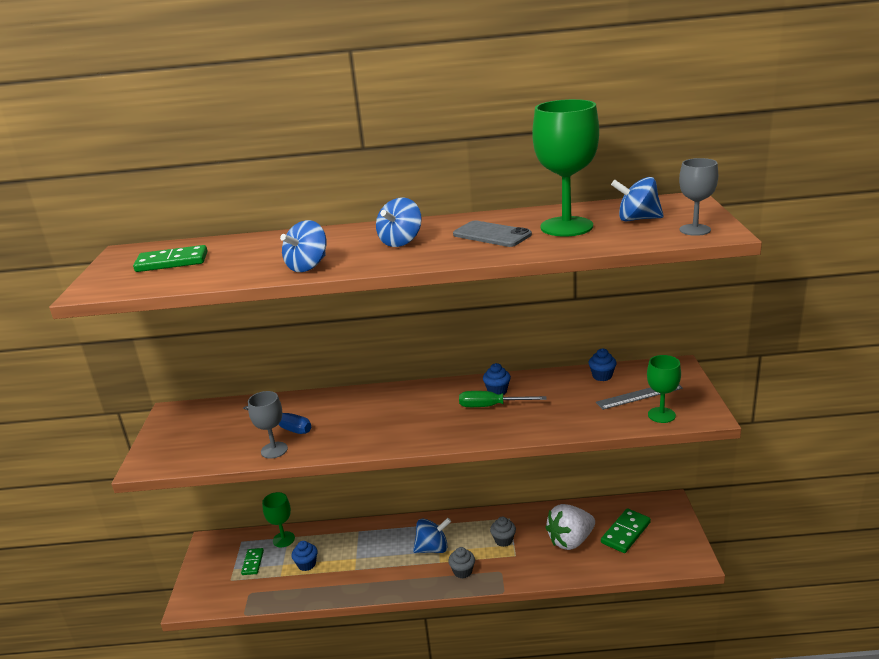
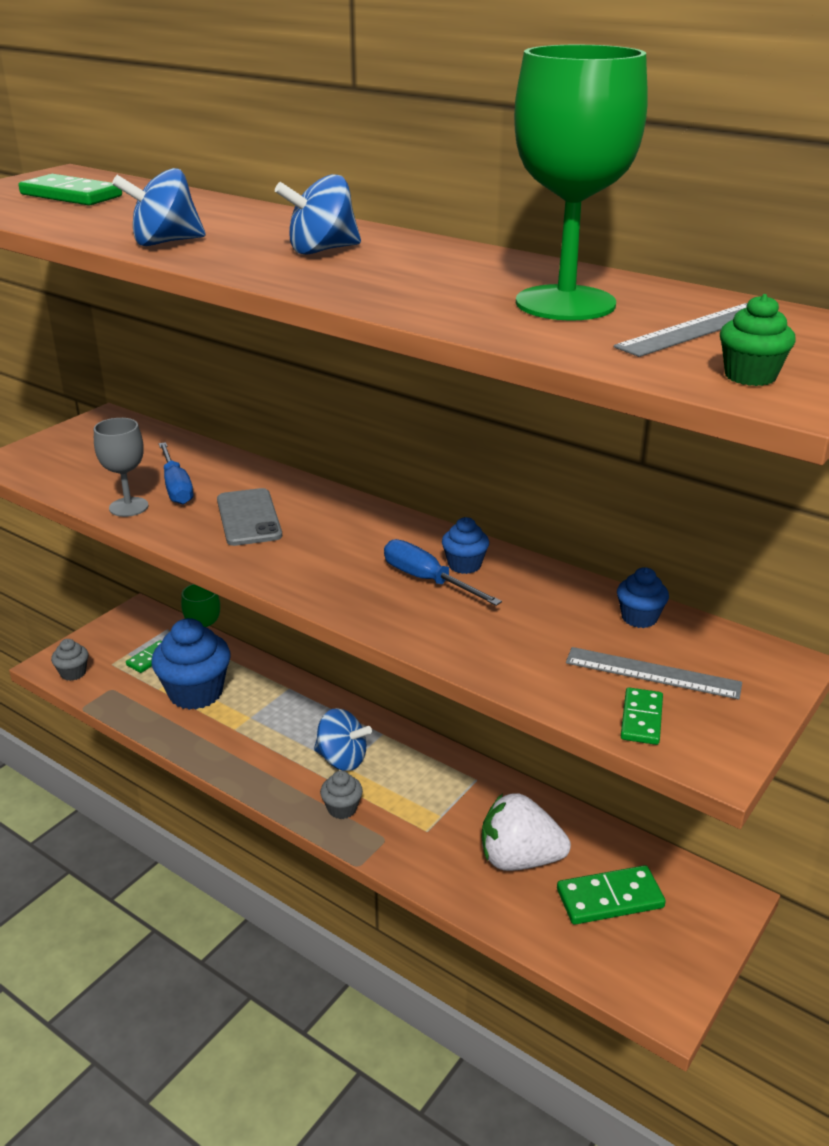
camera: 35 degrees right, 5 degrees up
blue cupcake [292,541,317,571] -> blue cupcake [151,618,231,710], size x2.08
grey phone [453,220,532,247] -> grey phone moved to [217,488,282,546]
green screwdriver [459,391,547,407] -> blue screwdriver [384,539,502,606]
grey cupcake [490,517,516,547] -> grey cupcake moved to [51,639,89,681]
blue spinning top [611,177,664,221] -> grey ruler [614,303,747,357]
green goblet [647,355,681,423] -> green domino [621,687,663,745]
grey goblet [679,158,718,236] -> green cupcake [720,294,796,386]

